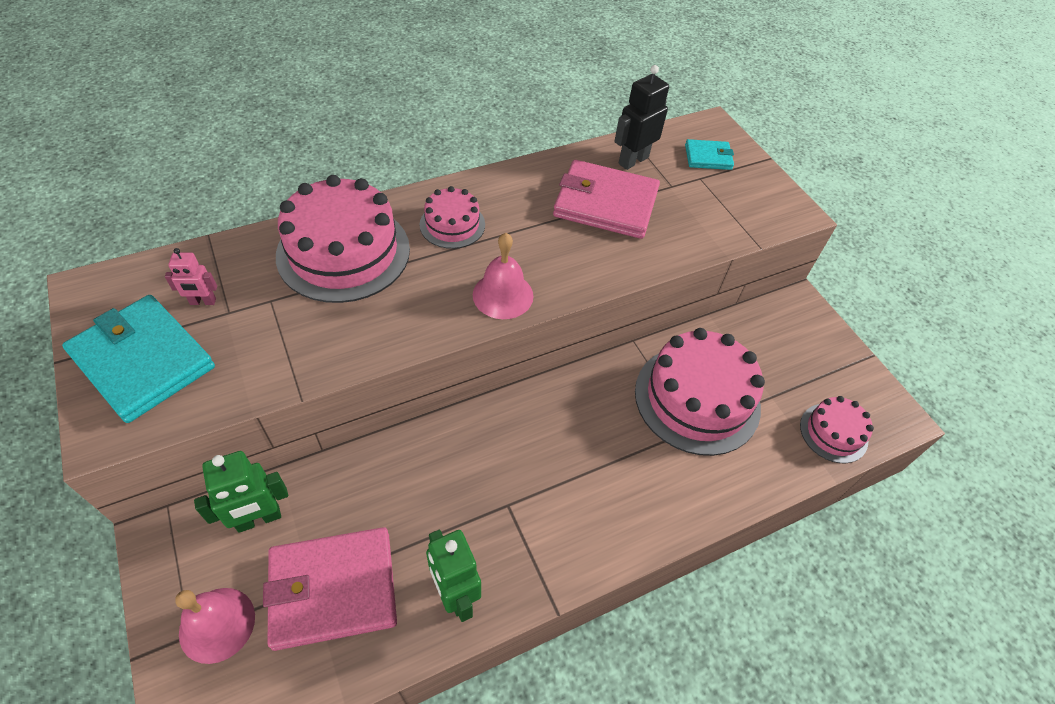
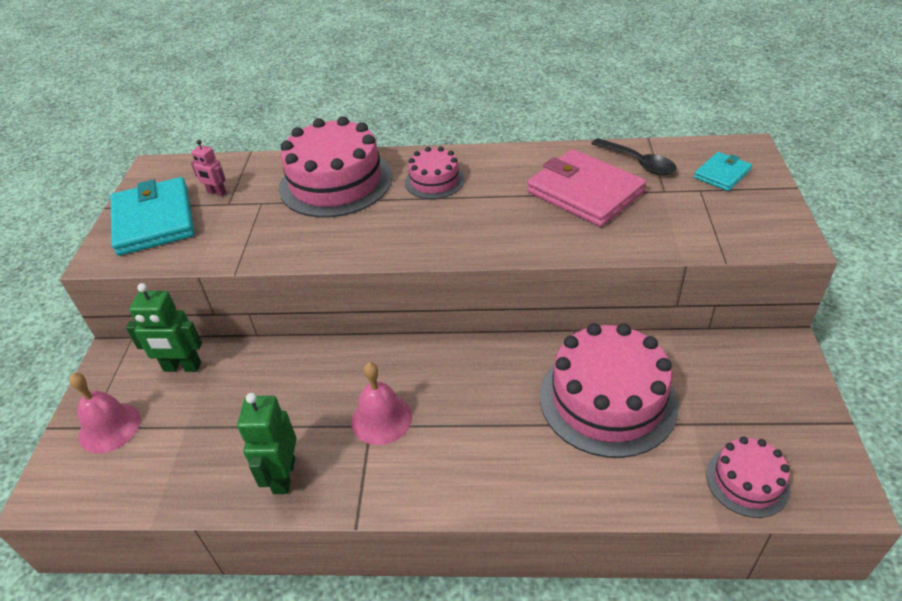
camera: 35 degrees right, 10 degrees down
pink wallet [263,527,397,651] -> none
pink bell [473,233,533,319] -> pink bell moved to [351,362,412,445]
black robot [614,65,669,170] -> black spoon [591,138,677,175]
turquoise wallet [685,139,734,170] -> turquoise wallet turned 75 degrees counterclockwise [694,152,752,191]

